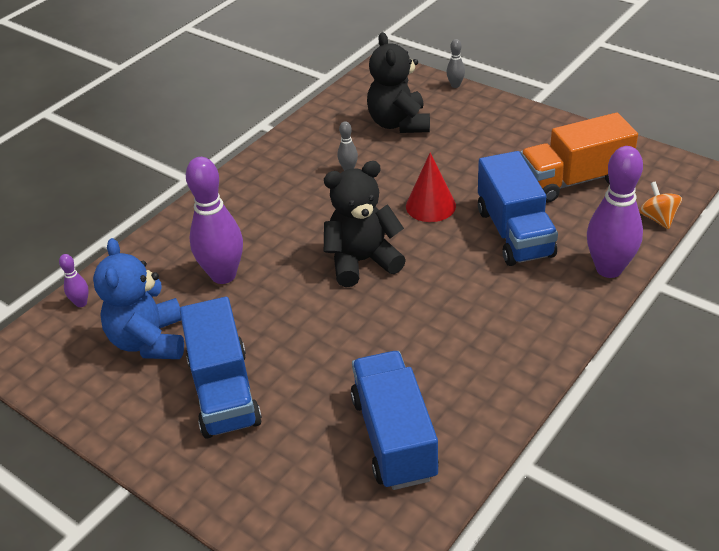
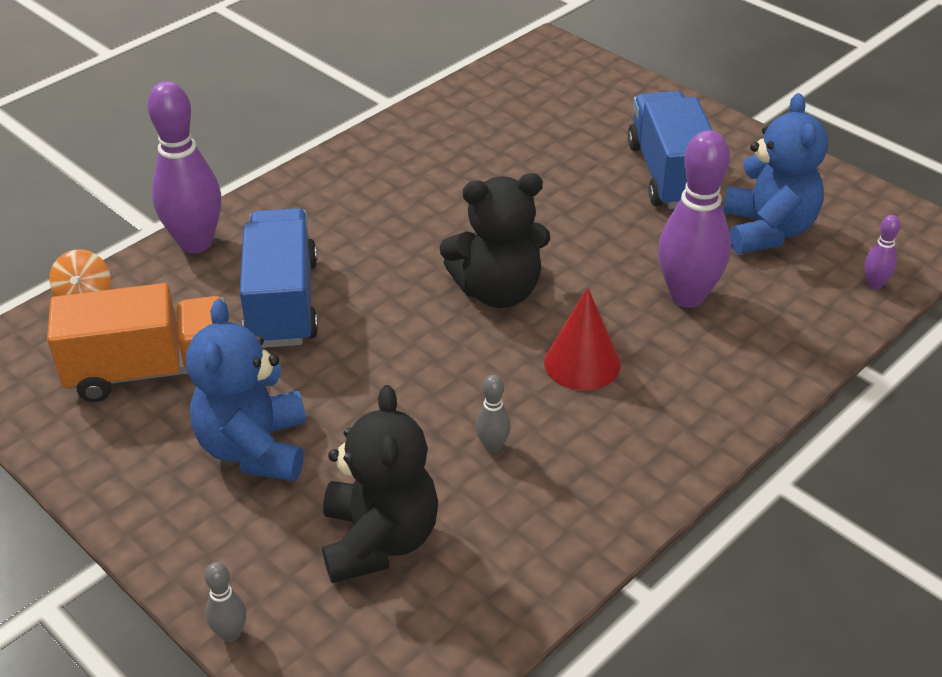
camera: 175 degrees left, 0 degrees up
blue truck [351,351,439,490] -> none
red cone [406,153,456,222] -> red cone moved to [544,287,621,391]
none -> blue teddy bear [186,299,306,481]

